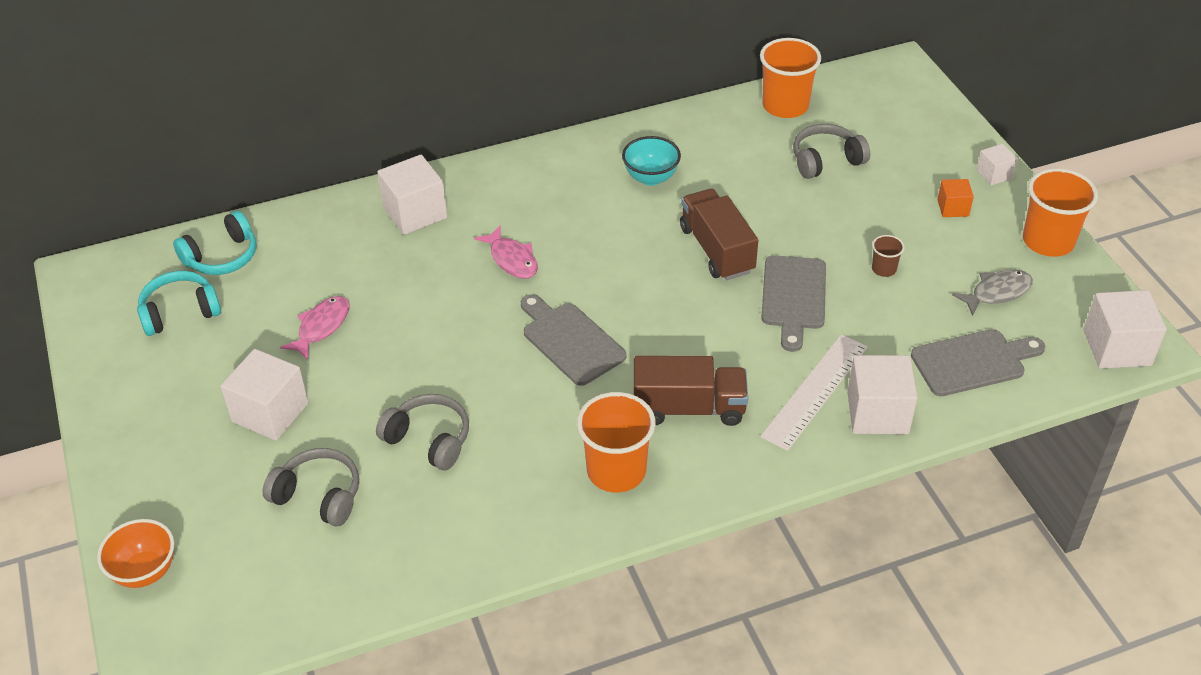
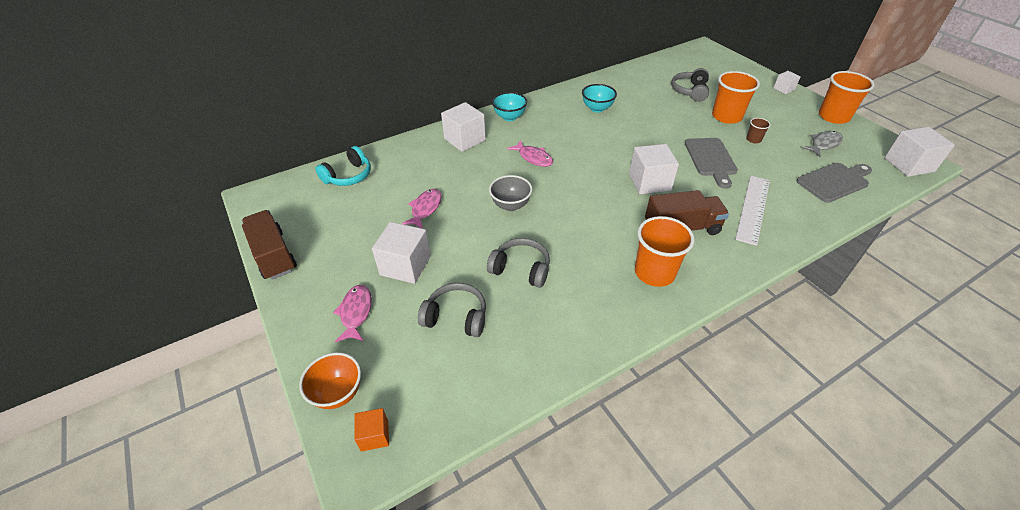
camera: 10 degrees left, 0 degrees up
turquoise headphones [137,271,221,336] -> none
grey cutting board [521,294,626,386] -> none
brown truck [680,189,758,280] -> brown truck moved to [242,210,297,280]
orange cup [760,38,821,118] -> orange cup moved to [712,71,760,124]
grey headphones [793,124,870,179] -> grey headphones turned 45 degrees counterclockwise [671,68,709,102]
white cube [847,355,918,434] -> white cube moved to [629,144,679,194]
orange cube [937,179,974,217] -> orange cube moved to [354,408,389,452]
none -> pink fish [333,285,372,342]
none -> grey bowl [489,175,532,211]
none -> turquoise bowl [492,92,527,121]

